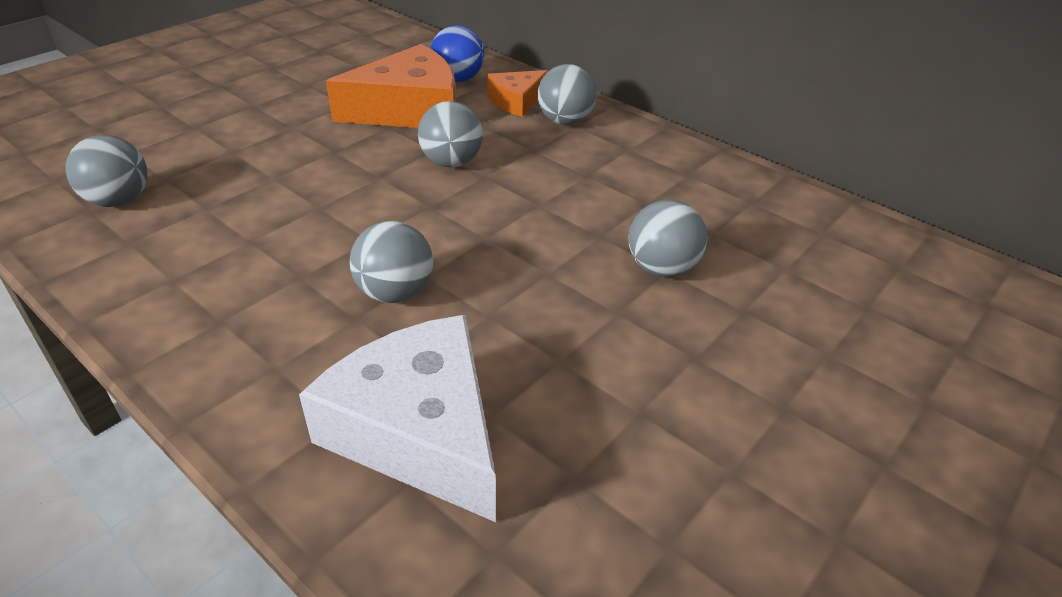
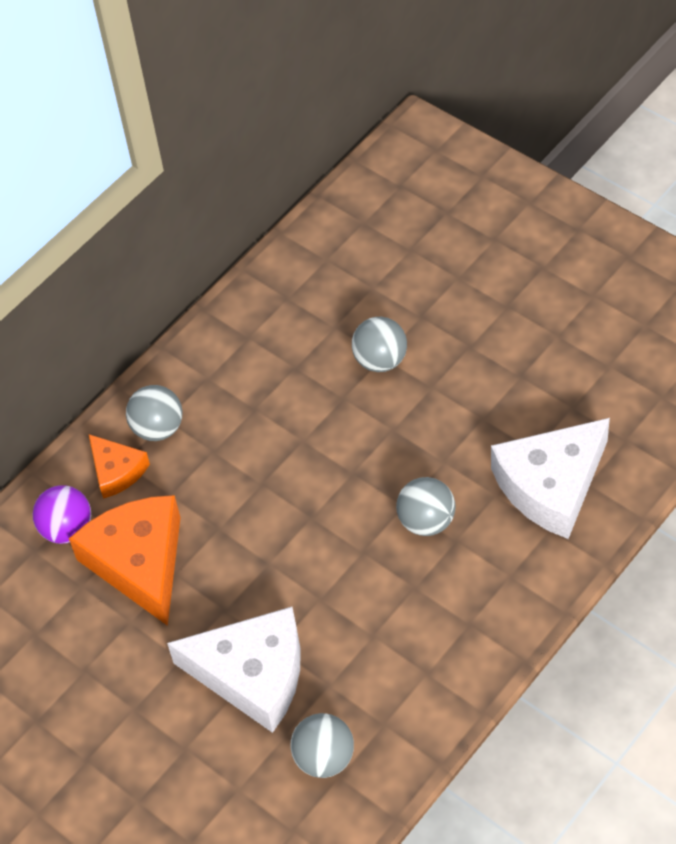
camera: 85 degrees left, 15 degrees up
grey ball [418,101,483,167] -> none
blue ball [430,26,484,82] -> purple ball [33,485,91,544]
none -> white cheese [167,607,300,733]

